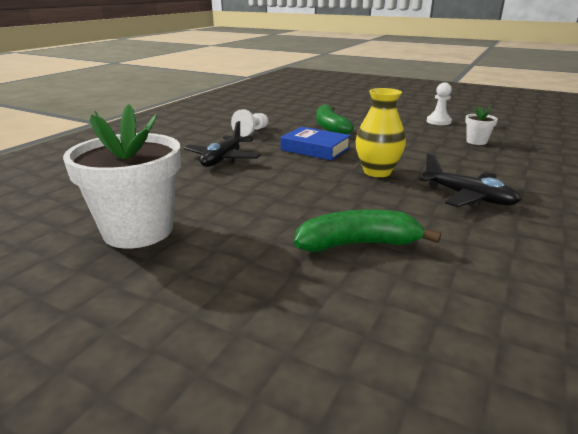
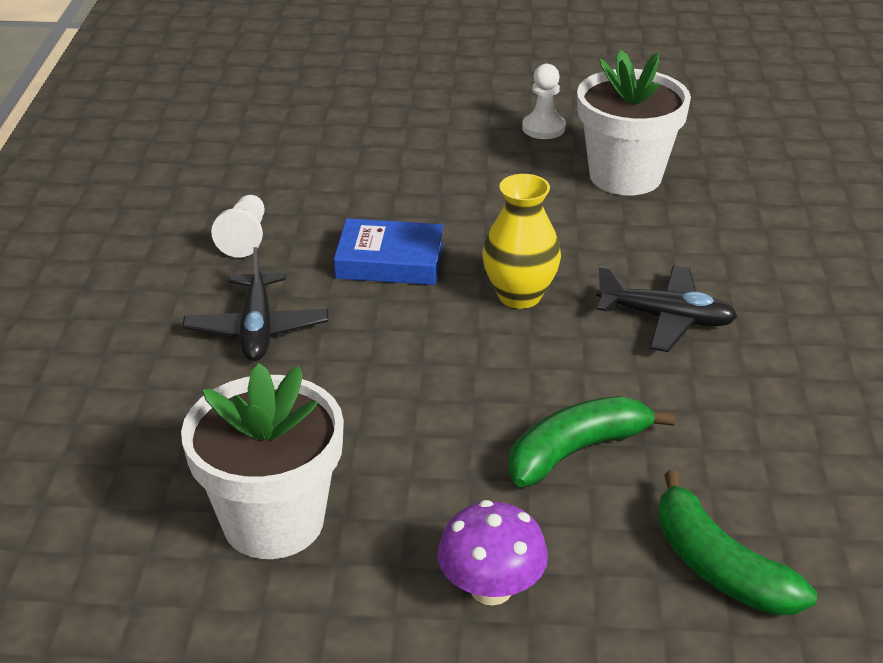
camera: 25 degrees left, 10 degrees up
green banana [316,104,354,134] -> green banana moved to [658,470,817,615]
white flower pot [465,107,498,145] -> white flower pot [577,50,691,195], size x2.21
none -> purple mushroom [437,500,548,606]

